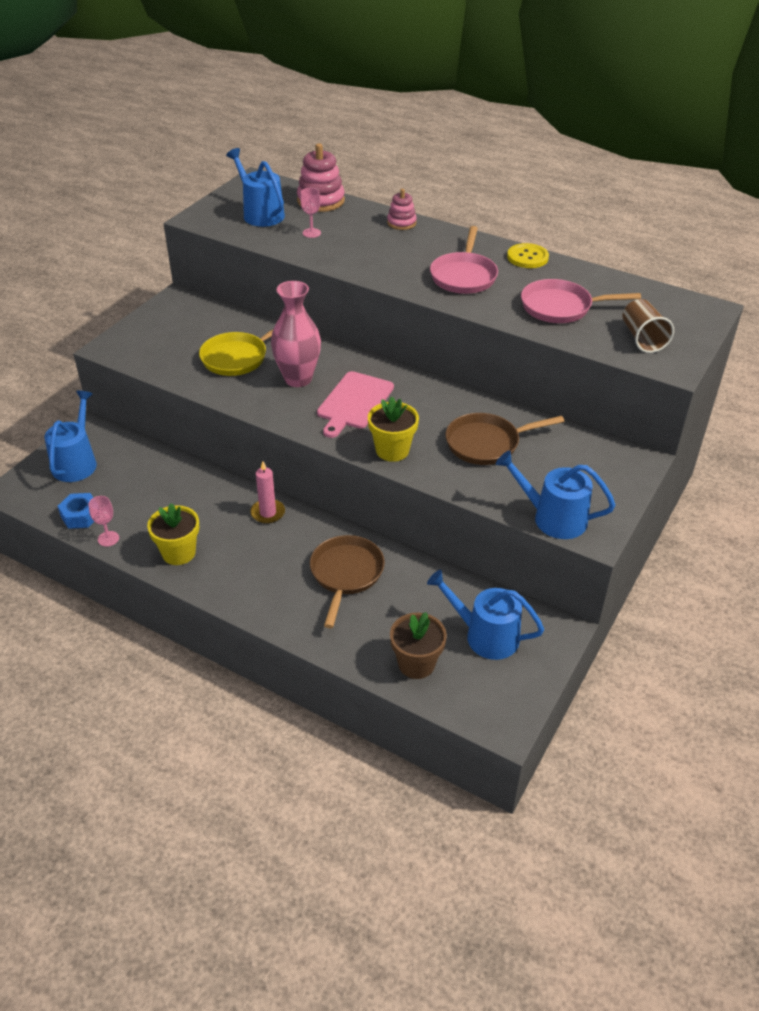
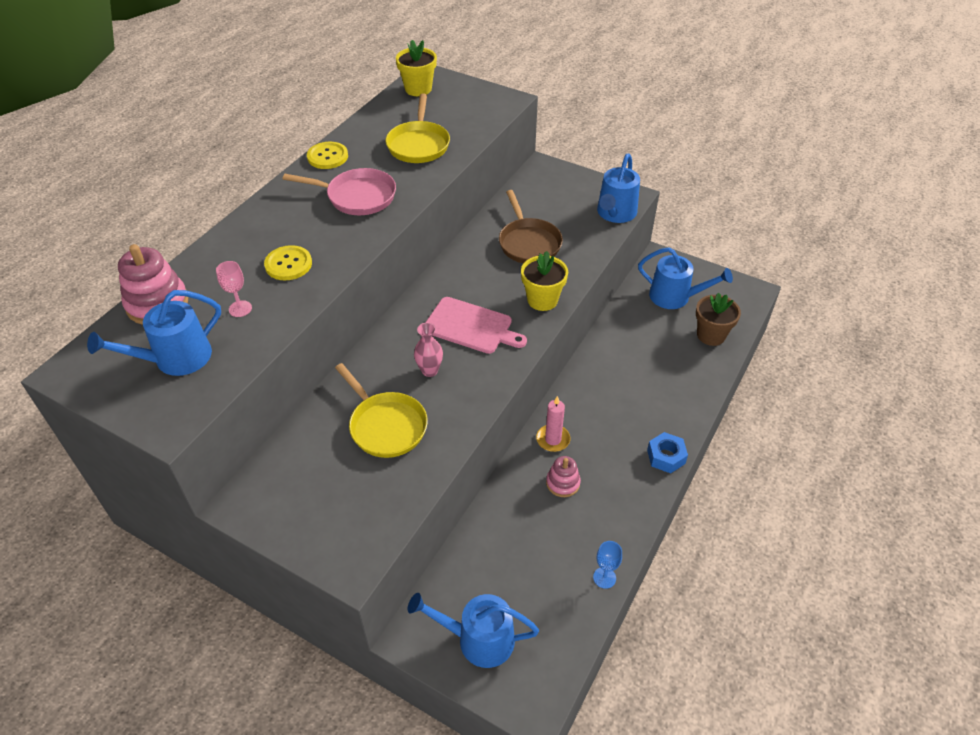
camera: 90 degrees left, 5 degrees up
blue nut [58,493,94,529] -> blue nut moved to [647,432,688,473]
pink goblet [88,496,119,547] -> blue goblet [593,541,622,589]
yellow flower pot [147,503,199,565] -> yellow flower pot moved to [396,40,437,96]
pink vase [271,281,321,387] -> pink vase [414,323,443,377], size x0.54
brown pan [310,535,385,628] -> none
pink stacking toy [387,189,417,230] -> pink stacking toy moved to [546,456,581,497]
blue watering can [427,570,544,660] -> blue watering can turned 90 degrees counterclockwise [638,247,733,309]
pink pan [521,279,641,323] -> yellow pan [385,94,450,163]
brown cup [622,299,674,353] -> none
none -> yellow button [264,245,312,280]

